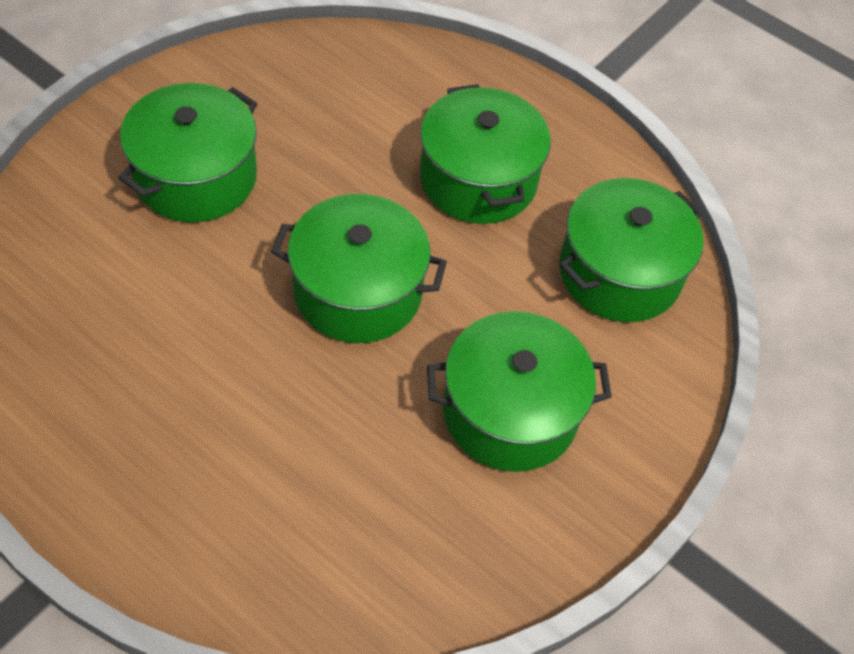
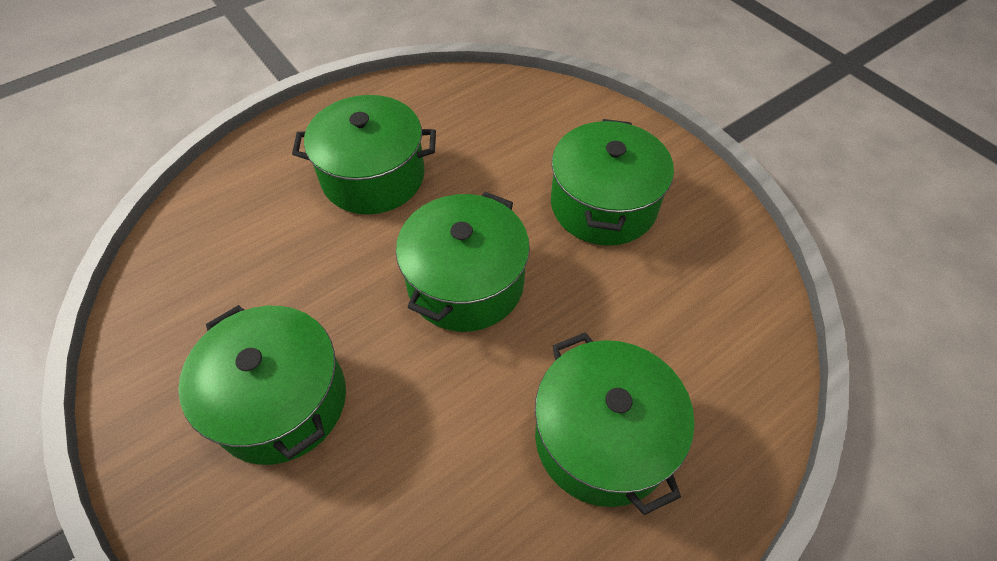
camera: 70 degrees left, 0 degrees up
green pot [559,178,704,322] -> green pot moved to [535,332,695,515]

